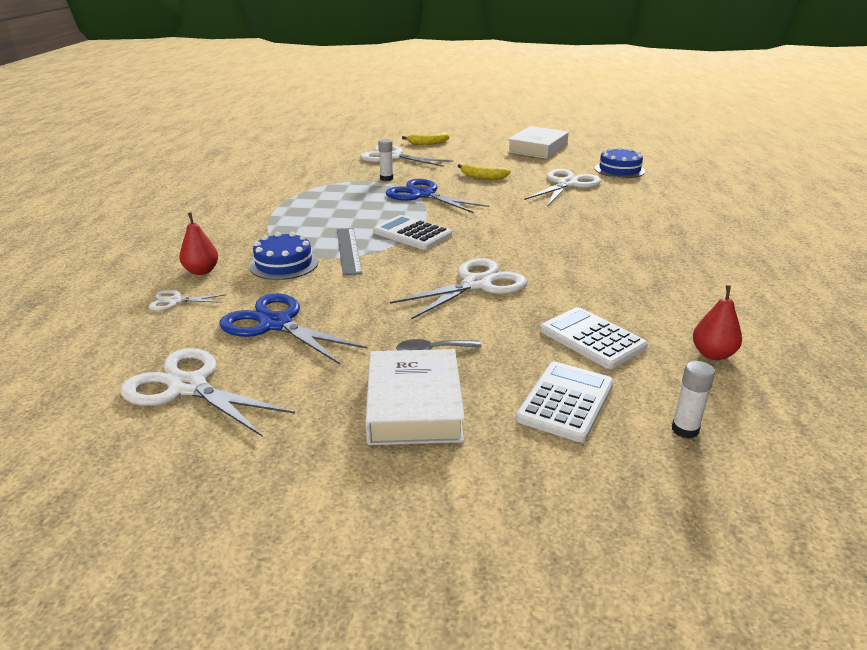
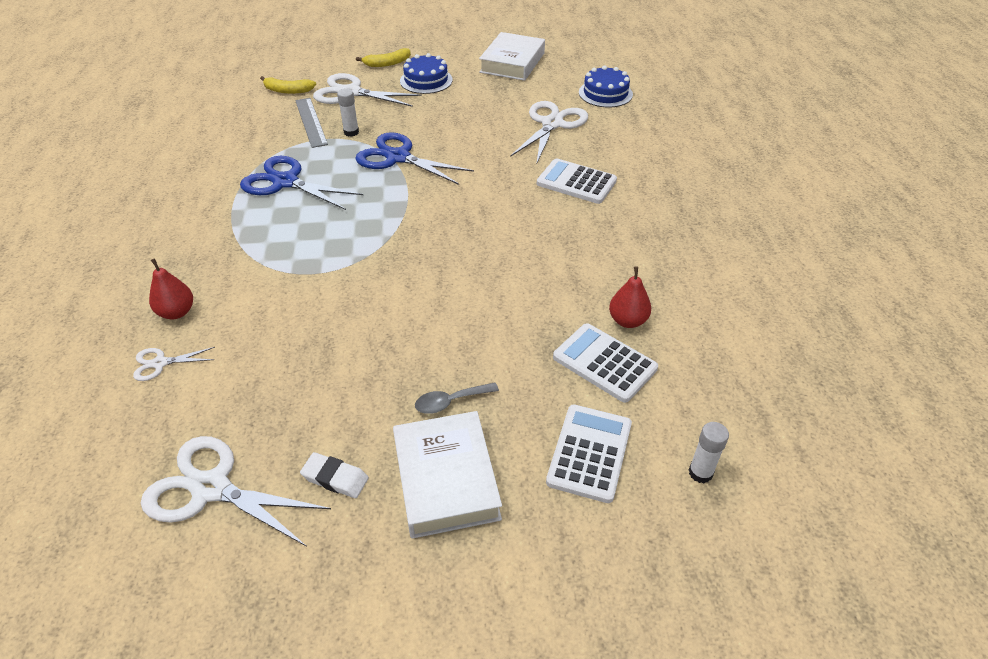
camera: 10 degrees left, 15 degrees up
blue scissors [220,293,367,364] -> blue scissors moved to [240,156,363,210]
blue cake [249,232,318,280] -> blue cake moved to [400,53,453,94]
grey ruler [337,228,362,275] -> grey ruler moved to [295,98,328,148]
white calculator [373,215,452,250] -> white calculator moved to [537,158,617,204]
white scissors [390,258,527,320] -> none
yellow banana [458,164,511,179] -> yellow banana moved to [260,76,316,94]
red pear [693,286,742,360] -> red pear moved to [609,266,651,328]
none -> white eraser [300,452,369,498]

